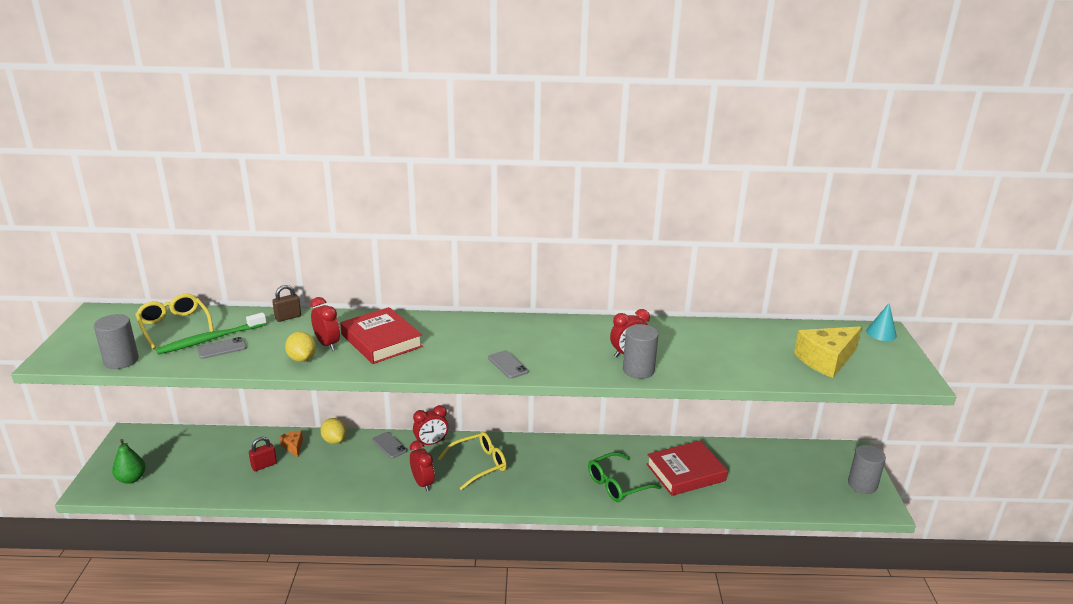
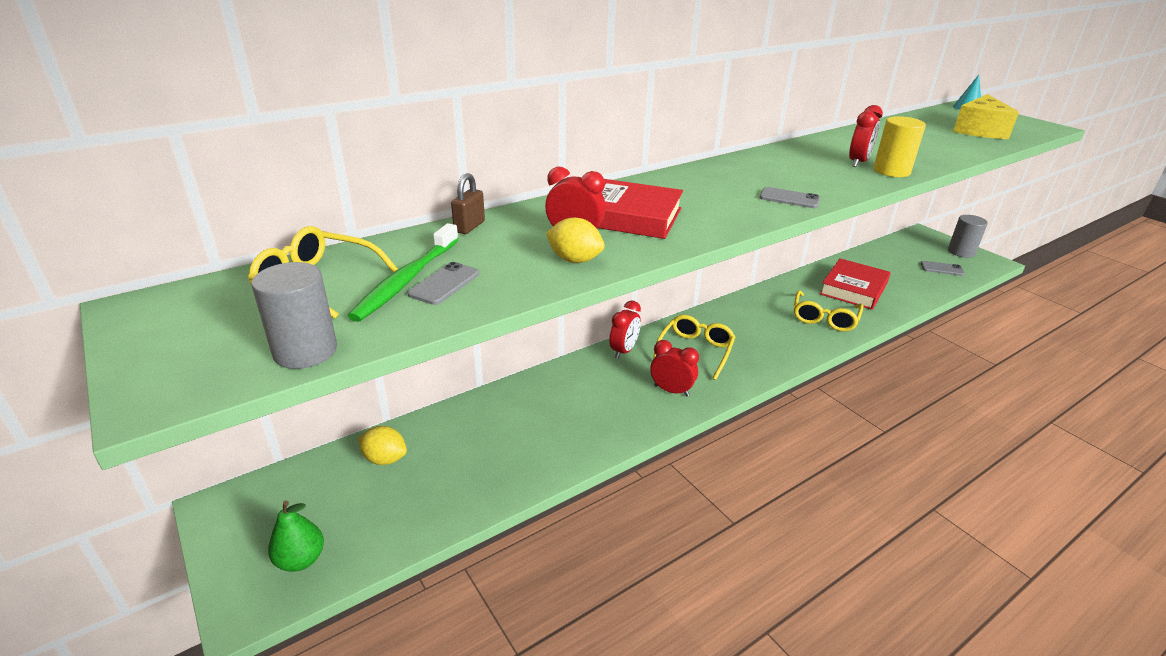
camera: 35 degrees left, 5 degrees up
red padlock [249,437,277,471] -> none
orange cheese [280,430,303,458] -> none
yellow lemon [320,418,347,444] -> yellow lemon moved to [358,426,407,465]
grey phone [372,432,407,458] -> grey phone moved to [921,261,965,276]
green glasses [588,452,661,502] -> yellow glasses [794,290,864,332]
grey cylinder [623,324,659,379] -> yellow cylinder [873,116,926,177]

